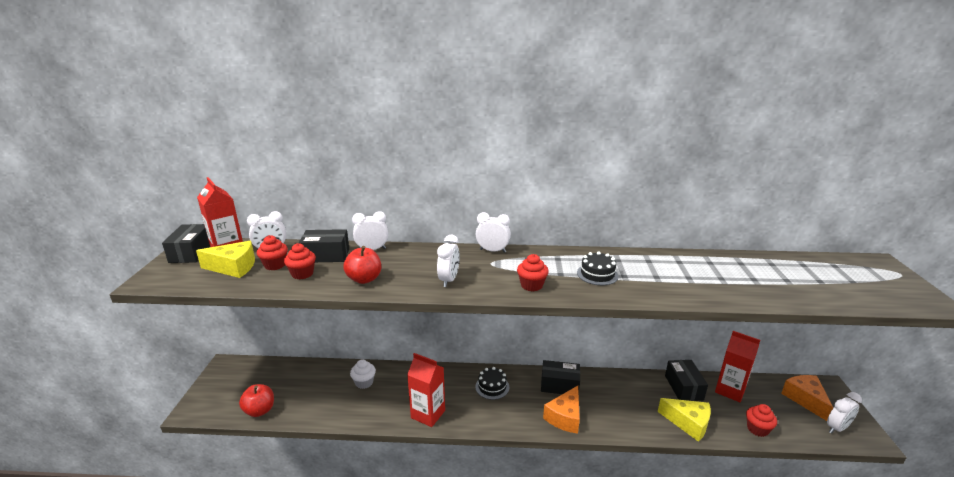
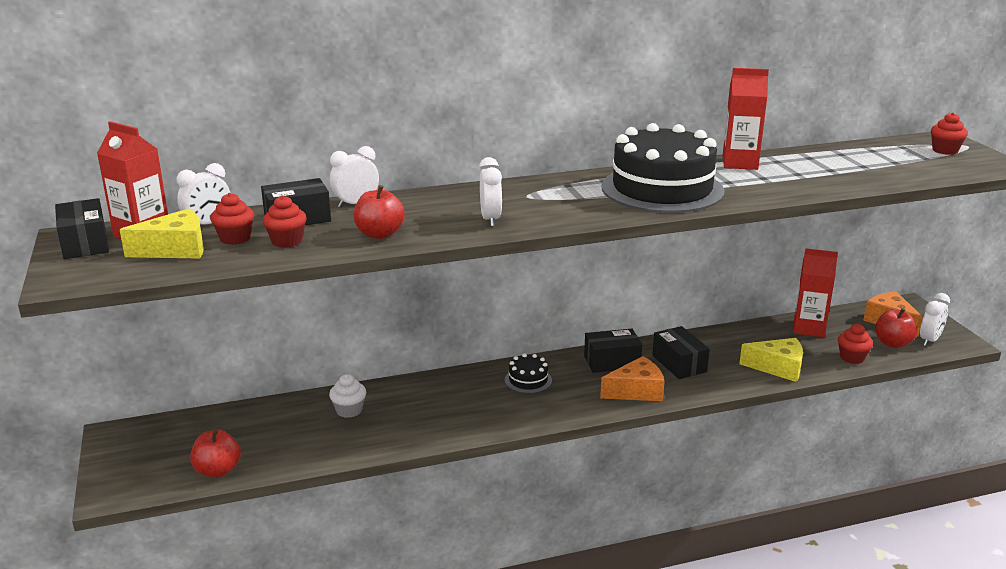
camera: 20 degrees left, 0 degrees up
red carton [407,353,445,427] -> red carton moved to [722,68,769,170]
white clock [476,212,511,253] -> none
red cupcake [517,254,549,291] -> red cupcake moved to [931,112,968,155]
orange cheese [543,386,580,434] -> orange cheese turned 120 degrees counterclockwise [600,356,665,401]
black cake [577,251,619,285] -> black cake [601,123,724,213], size x2.37
black box [665,360,708,401] -> black box moved to [652,326,710,379]
none -> red apple [875,308,918,348]

